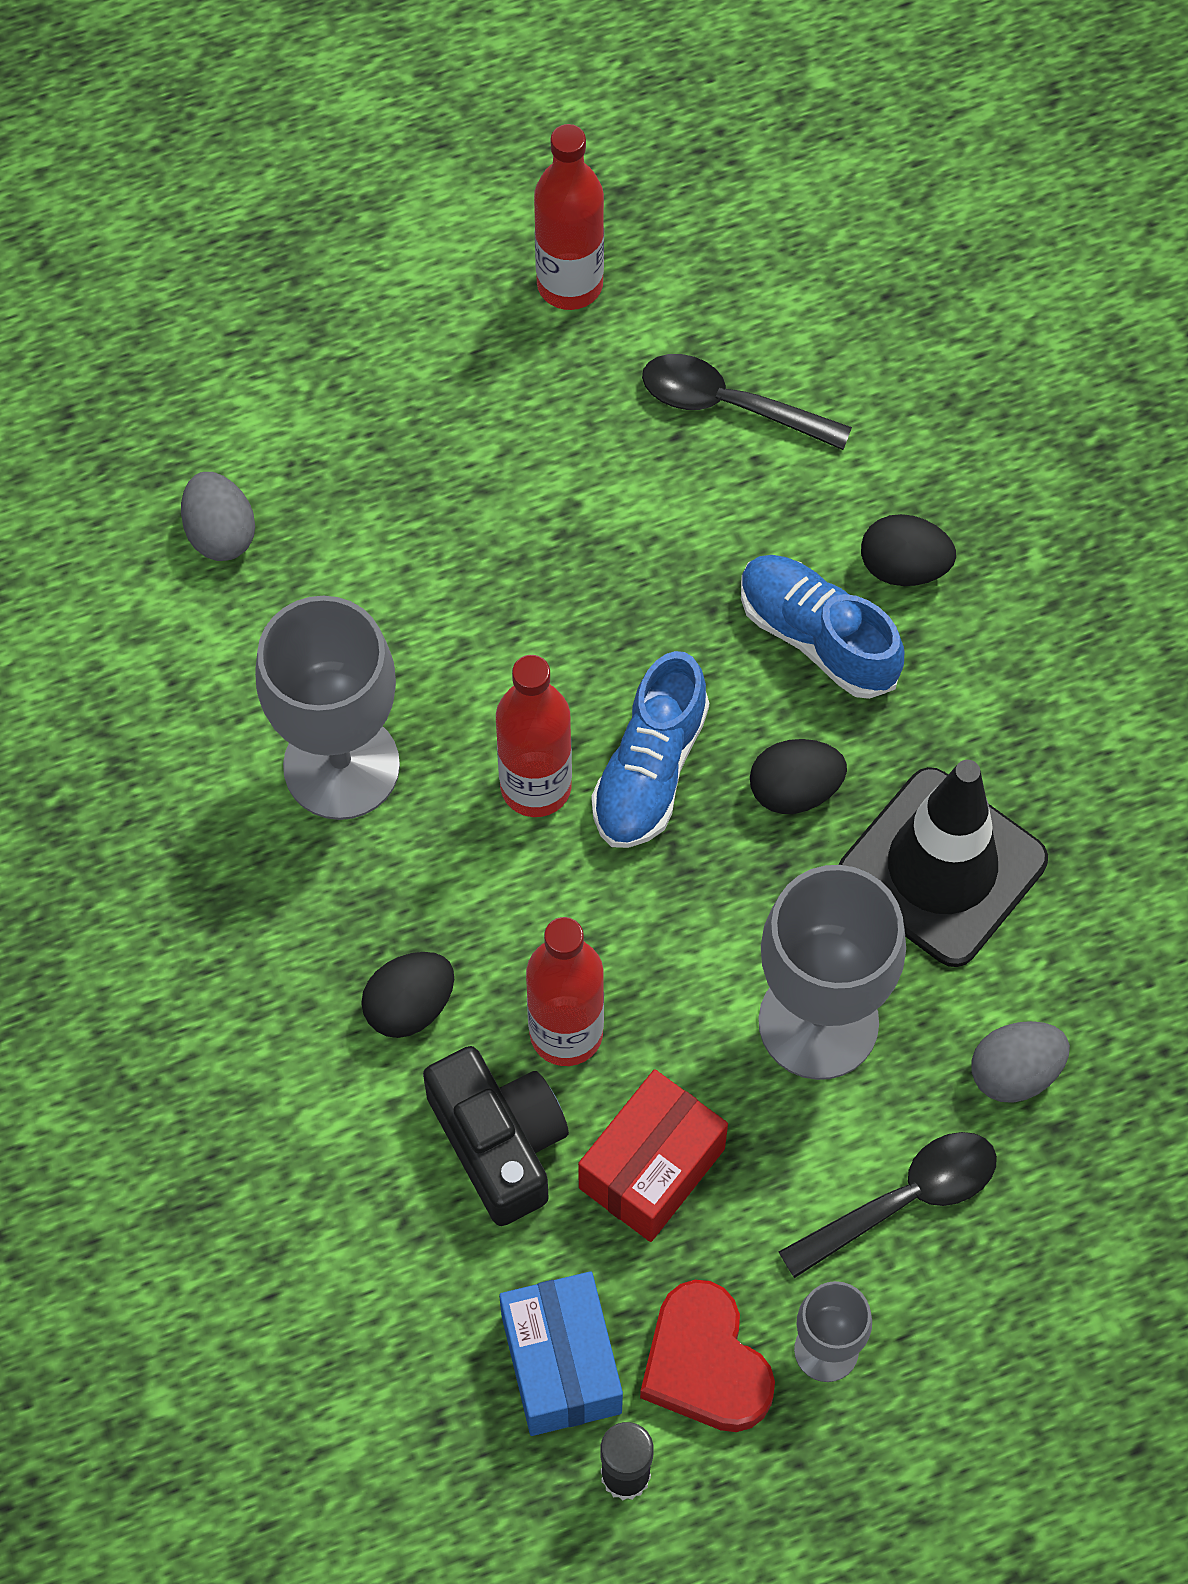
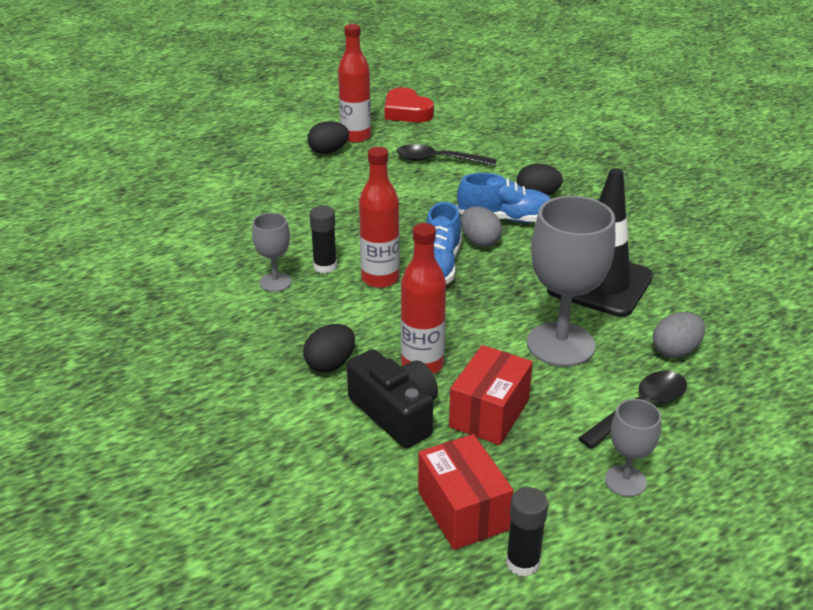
camera: 10 degrees left, 30 degrees down
grey egg [181,472,255,561] -> grey egg moved to [461,206,502,247]
grey goblet [255,596,400,820] -> grey goblet [252,213,292,292], size x0.51
blue box [499,1272,623,1436] -> red box [418,434,513,550]
red heart [640,1280,775,1432] -> red heart moved to [385,87,434,123]
blue shoe [741,555,904,699] -> blue shoe turned 150 degrees clockwise [457,173,551,223]
black egg [750,739,847,814] -> black egg moved to [307,121,349,154]
none -> black glue stick [309,206,337,274]

